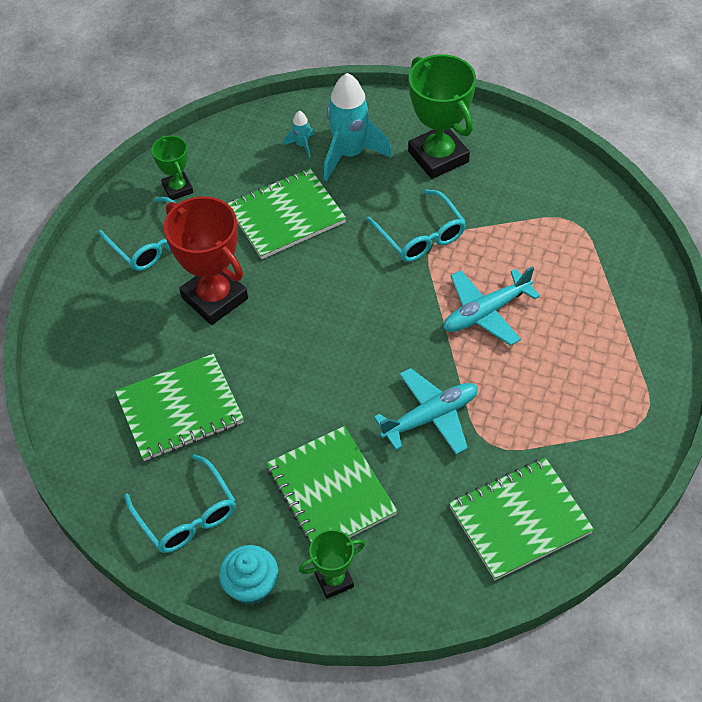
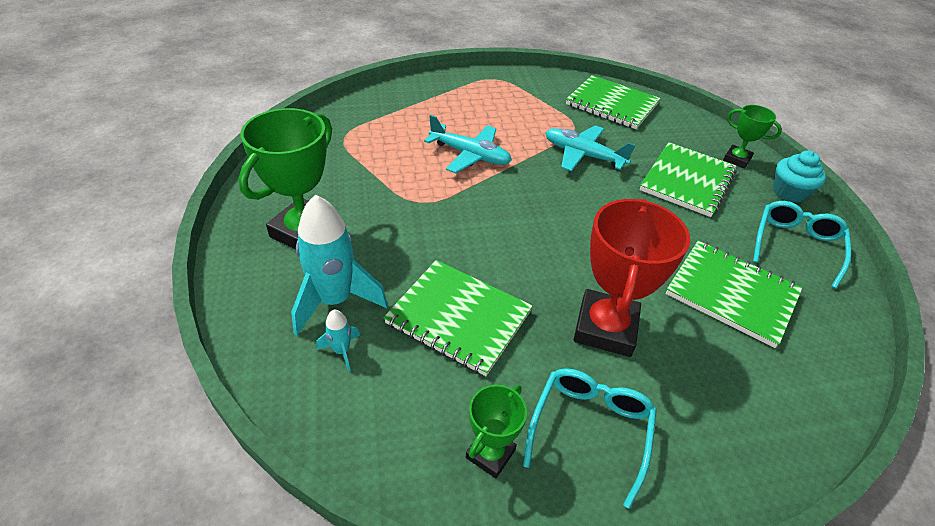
camera: 125 degrees left, 10 degrees down
turquoise glasses [366,190,466,262] -> none

